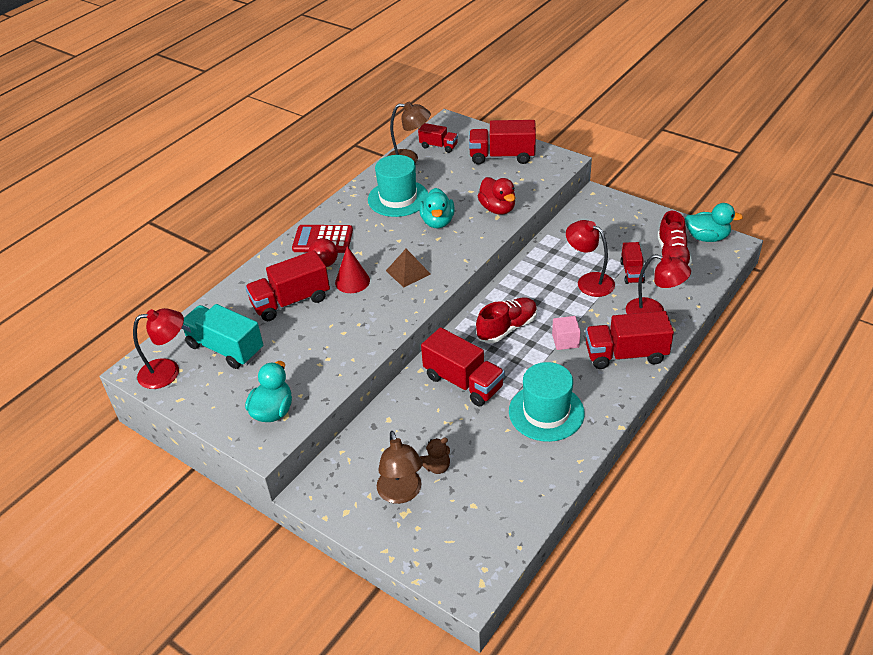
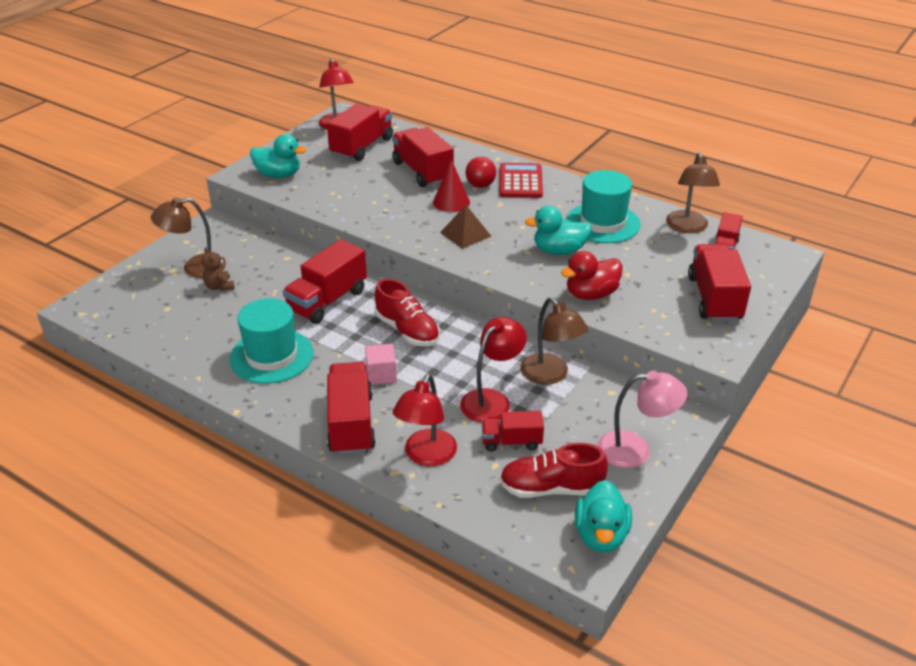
camera: 85 degrees right, 5 degrees down
turquoise truck [182,304,263,369] -> red truck [327,104,393,161]
none -> brown lamp [520,298,588,385]
none -> pink lamp [598,371,687,468]

